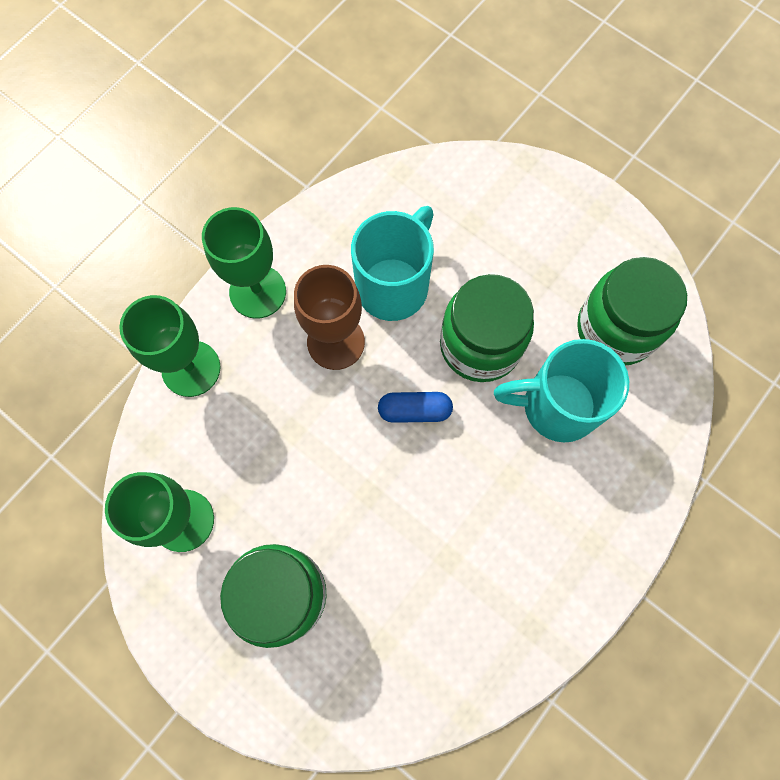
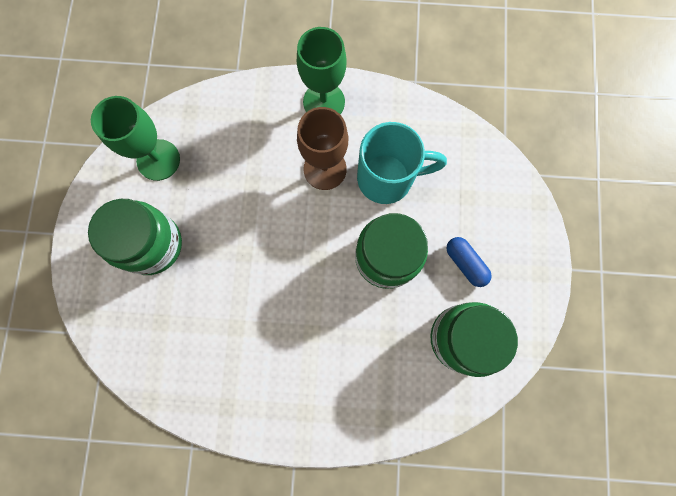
camera: 55 degrees right, 5 degrees up
green goblet [119,295,221,397] -> none
blue capsule [378,392,453,423] -> blue capsule moved to [446,237,492,287]
turquoise mug [494,339,629,443] -> none

